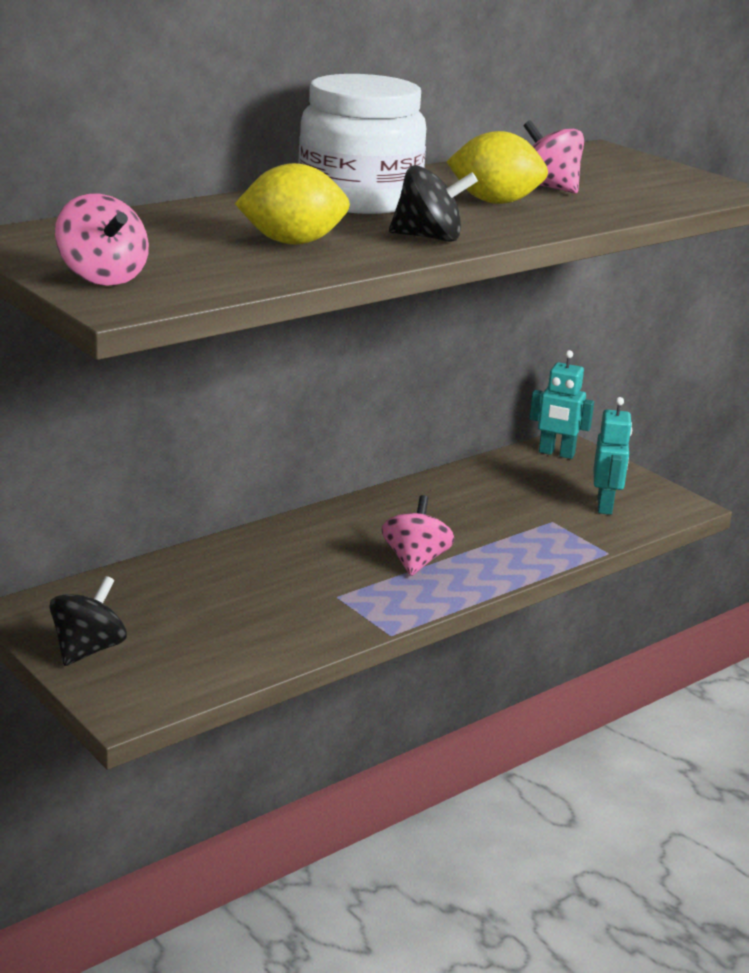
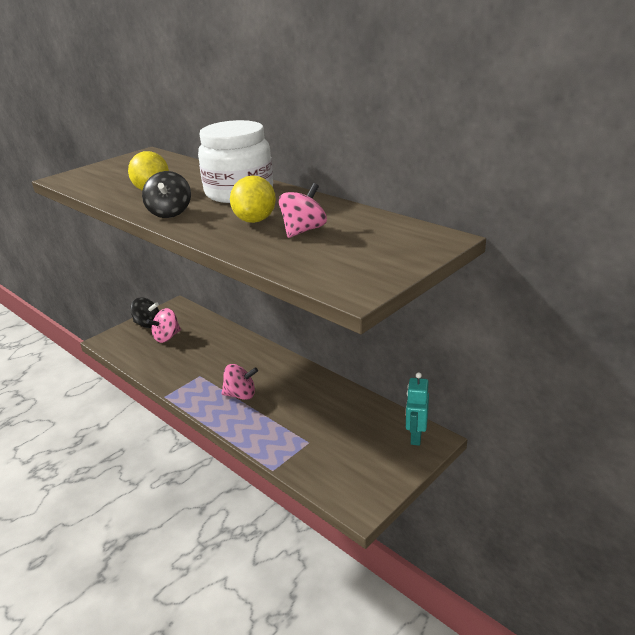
camera: 85 degrees right, 5 degrees up
pink spinning top [55,194,149,286] -> pink spinning top moved to [146,308,181,343]
turquoise robot [594,397,632,515] -> none

